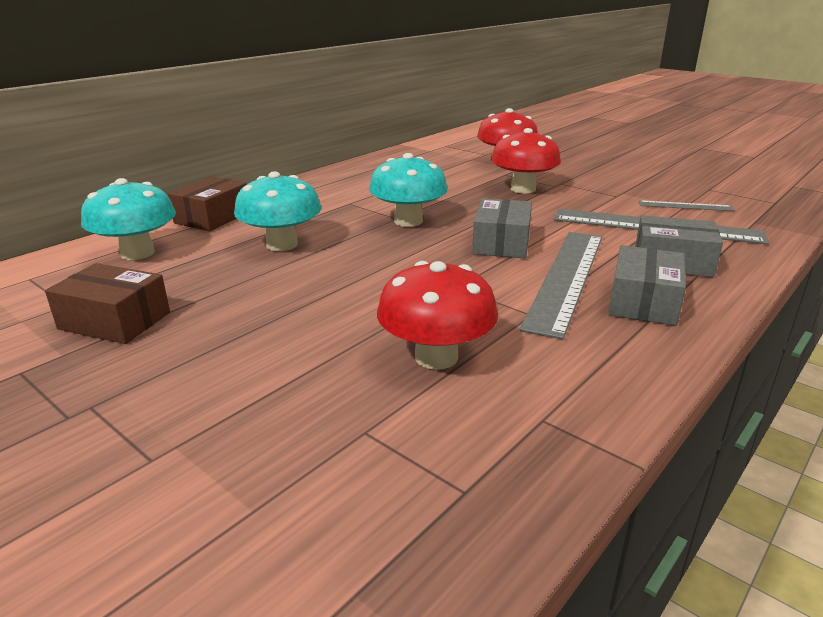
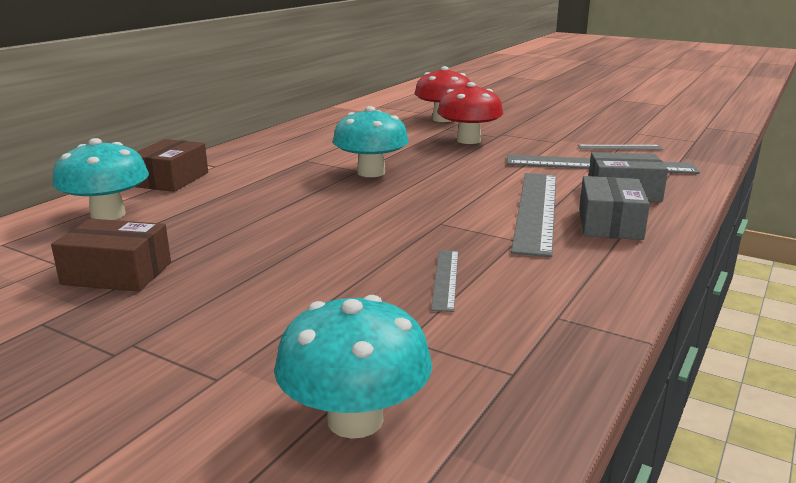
camera: 10 degrees left, 5 degrees down
turquoise mushroom [234,171,321,251] -> turquoise mushroom moved to [274,295,432,439]
red mushroom [377,261,498,370] -> grey ruler [431,250,458,312]
grey box [472,198,532,258] -> none

